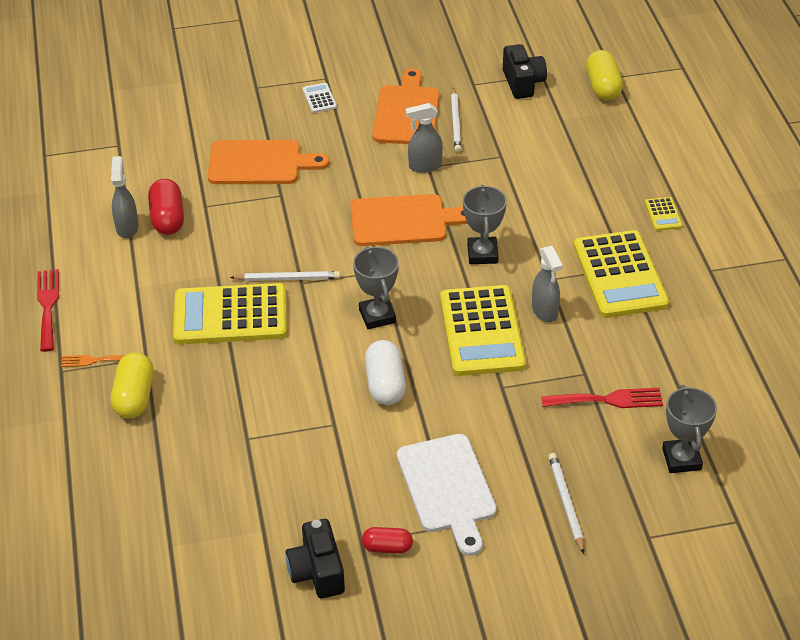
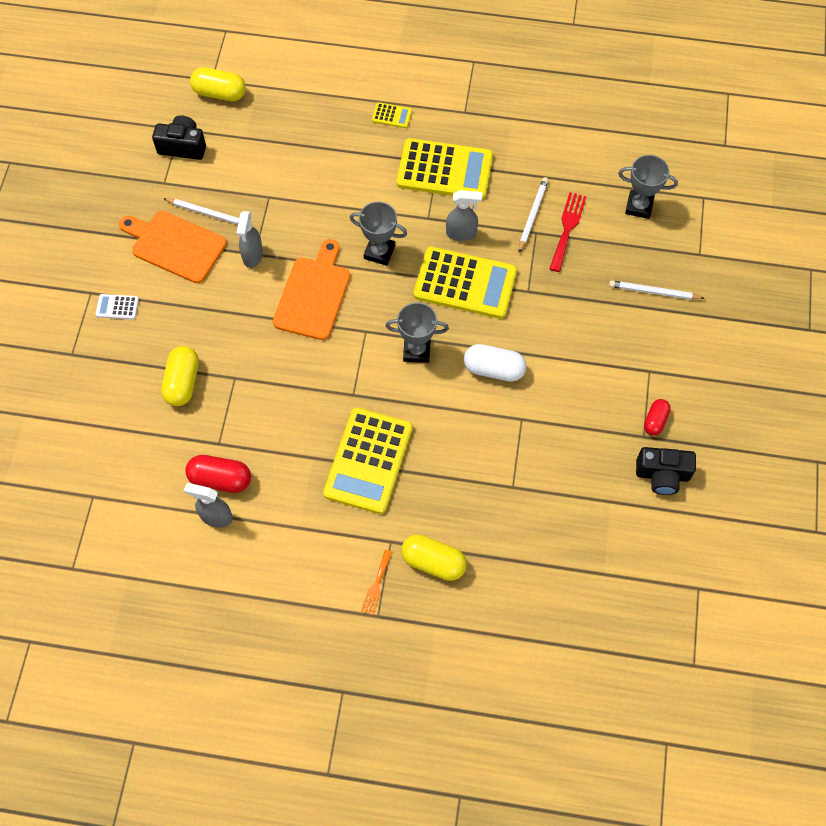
camera: 70 degrees left, 20 degrees up
red fork [37,269,59,352] -> none
orange cutting board [208,140,329,184] -> yellow capsule [161,346,199,406]
white pencil [230,271,340,281] -> white pencil moved to [519,177,548,252]
white cutting board [397,434,497,556] -> none

